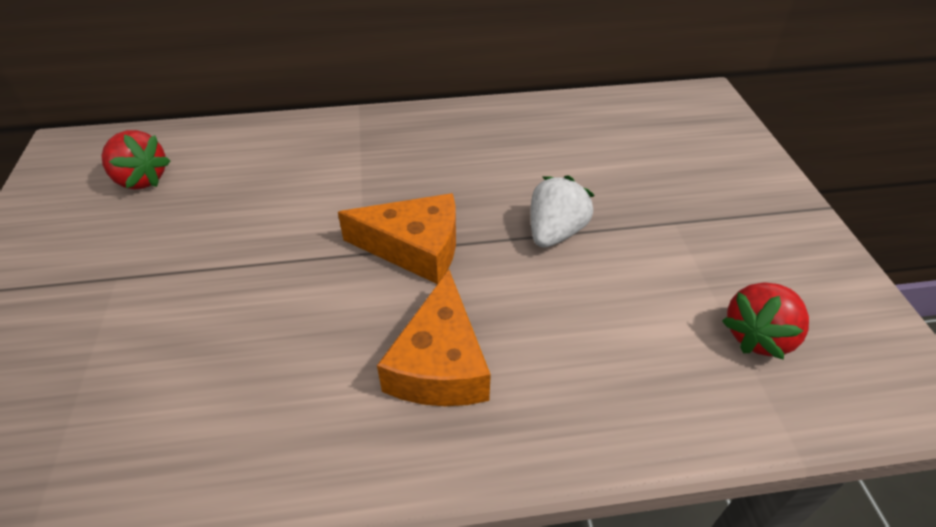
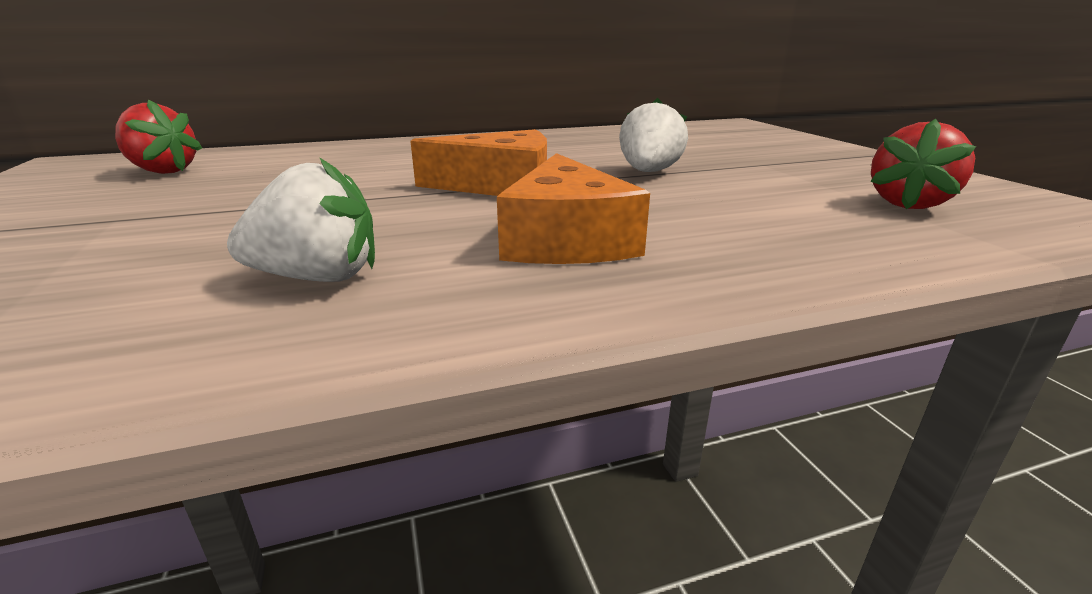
camera: 10 degrees left, 20 degrees down
none -> white strawberry [227,157,375,282]

